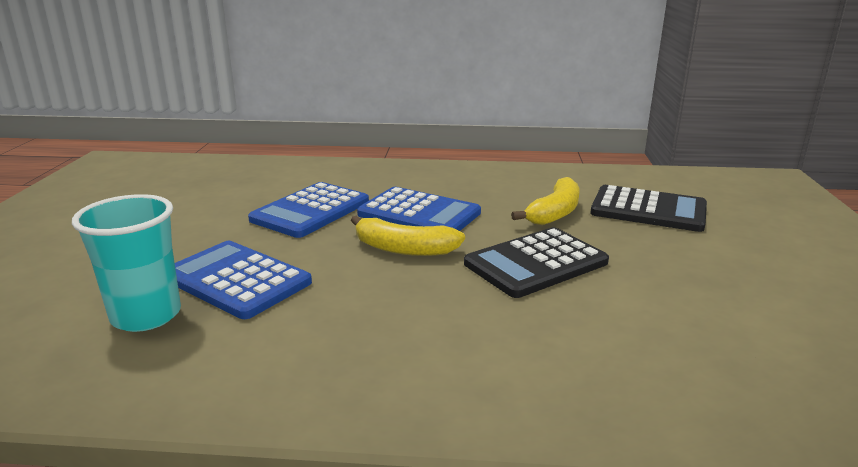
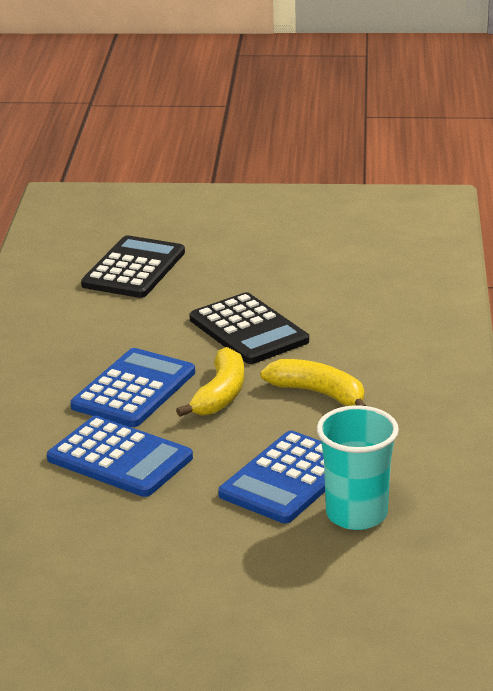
camera: 90 degrees left, 5 degrees up
yellow banana [511,177,580,225] -> yellow banana moved to [260,359,366,406]

